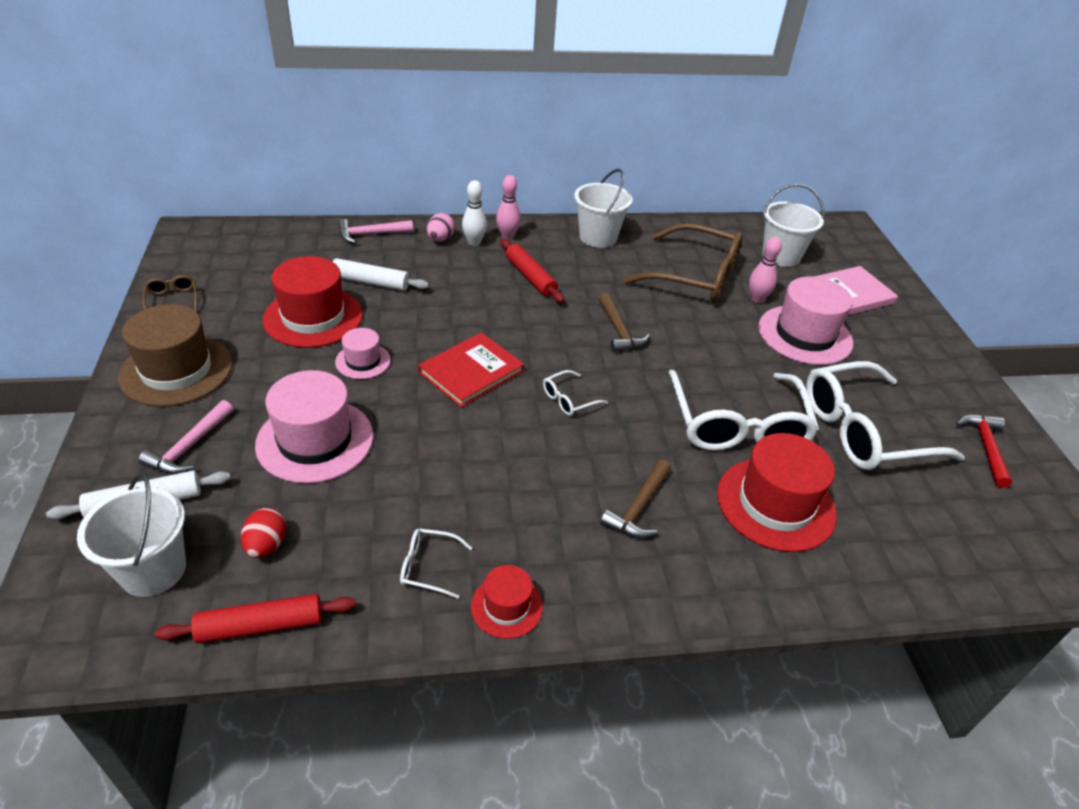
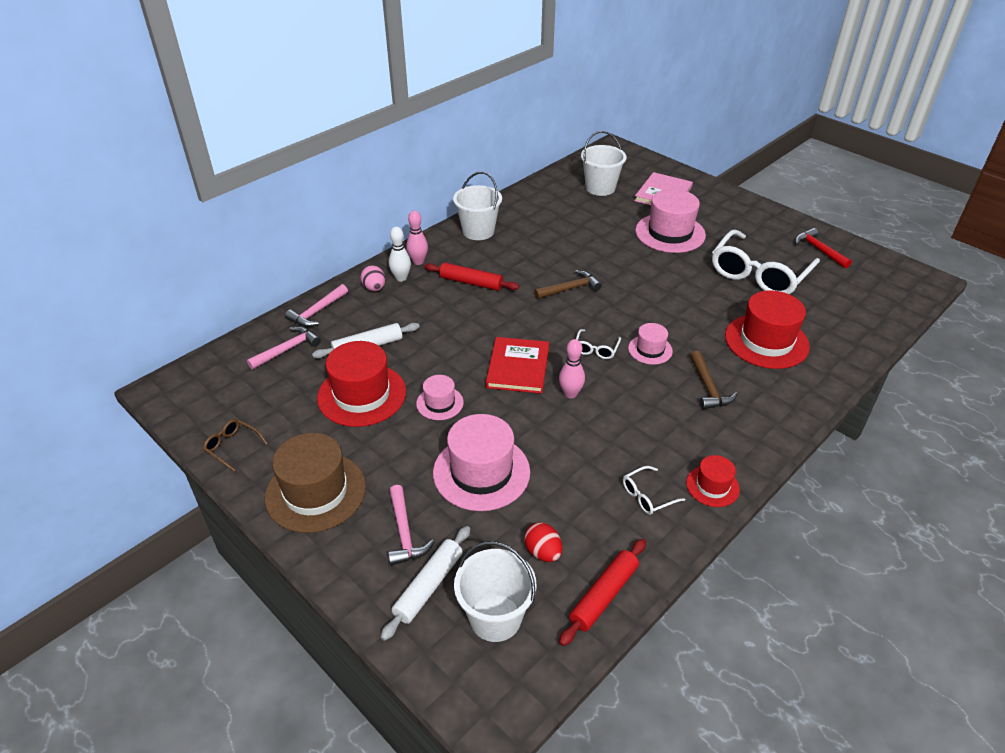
camera: 35 degrees left, 0 degrees up
brown hammer [599,294,650,352] -> brown hammer turned 60 degrees counterclockwise [534,270,602,299]
brown glasses [624,223,743,302] -> none
white glasses [668,370,819,450] -> none
pink bowling pin [749,237,782,303] -> pink bowling pin moved to [559,339,585,398]
none -> pink hammer [247,326,321,370]
none -> pink hat [628,323,673,365]

